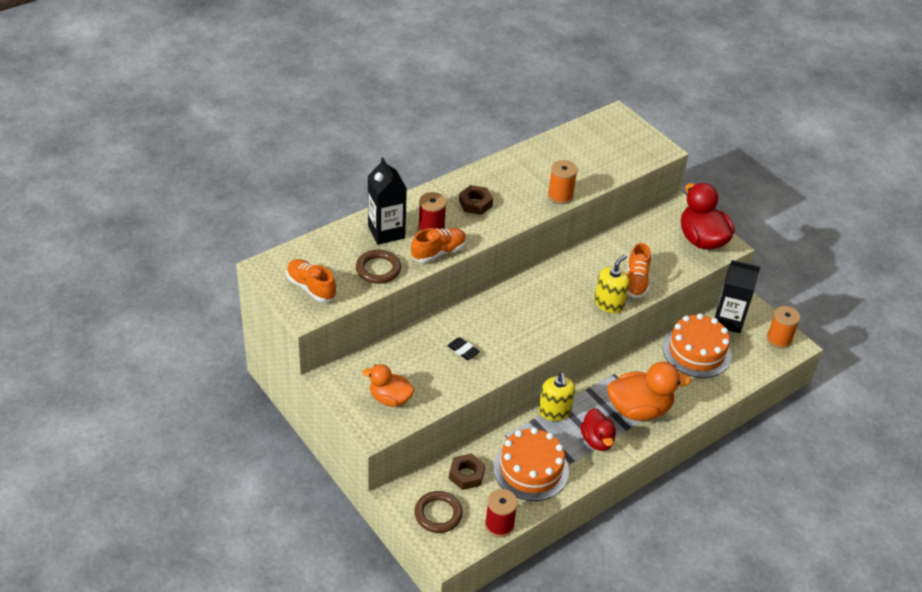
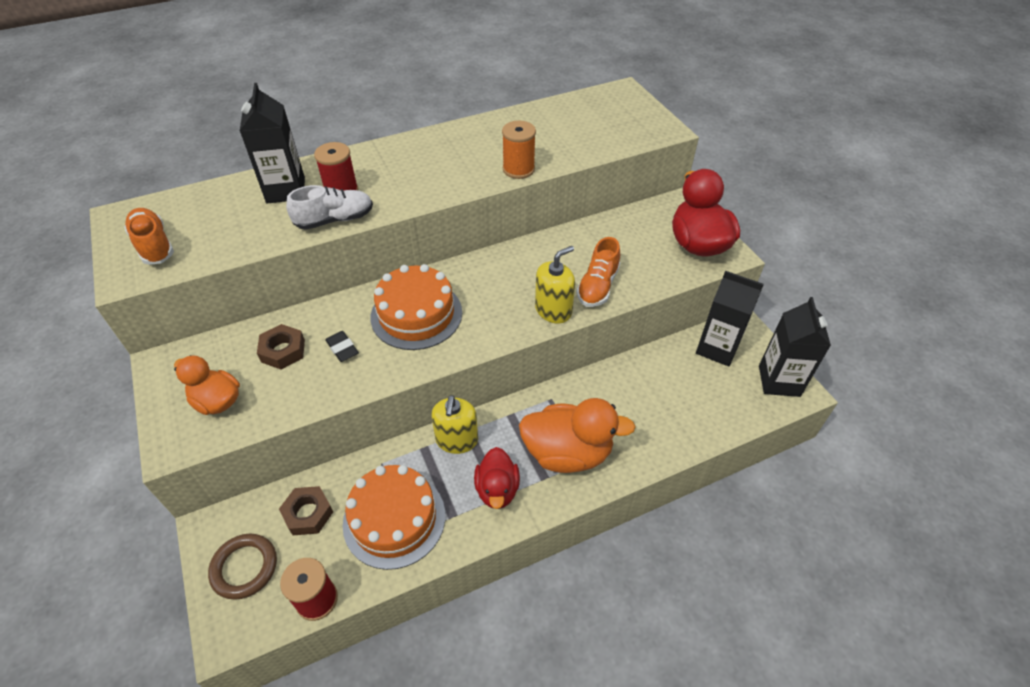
camera: 15 degrees right, 5 degrees up
brown ring [356,250,401,284] -> none
orange shoe [411,228,467,263] -> white shoe [286,185,373,230]
brown nut [459,185,493,215] -> brown nut moved to [257,324,305,370]
orange cake [663,313,732,378] -> orange cake moved to [371,264,462,350]
orange spool [766,306,801,349] -> black carton [759,297,831,397]

